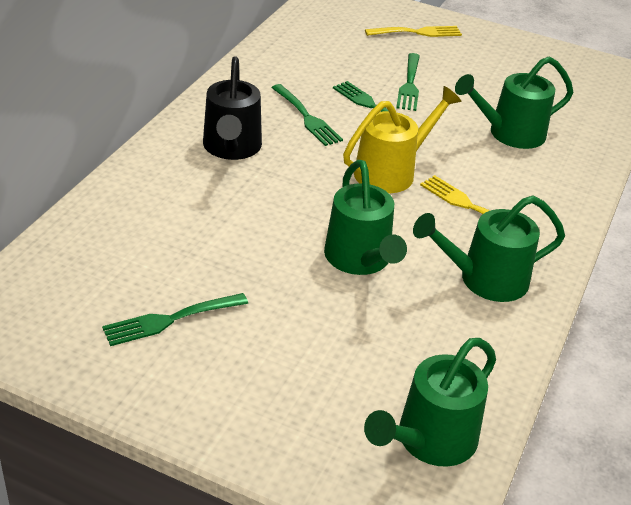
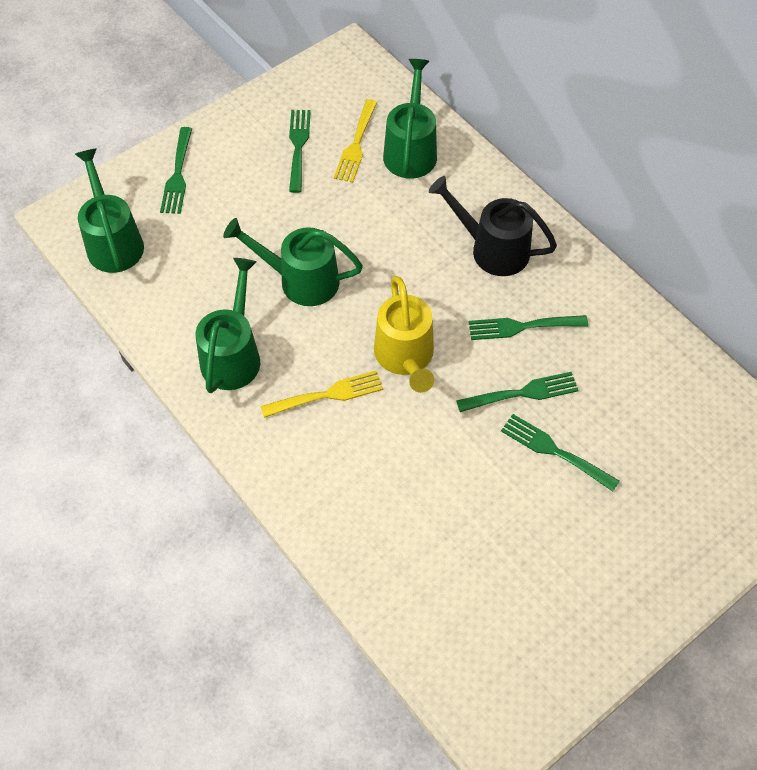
camera: 120 degrees right, 20 degrees up
yellow fork [365,26,462,37] -> yellow fork moved to [334,99,377,183]
green watering can [455,56,573,149] -> green watering can moved to [383,59,437,179]
none -> green fork [160,127,192,214]

